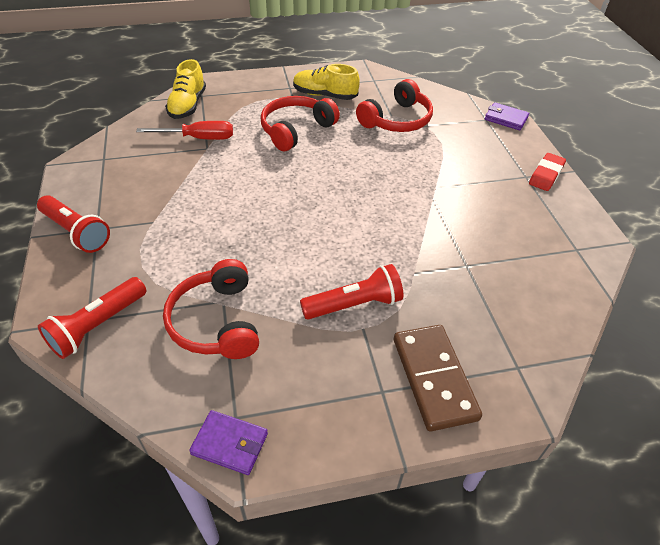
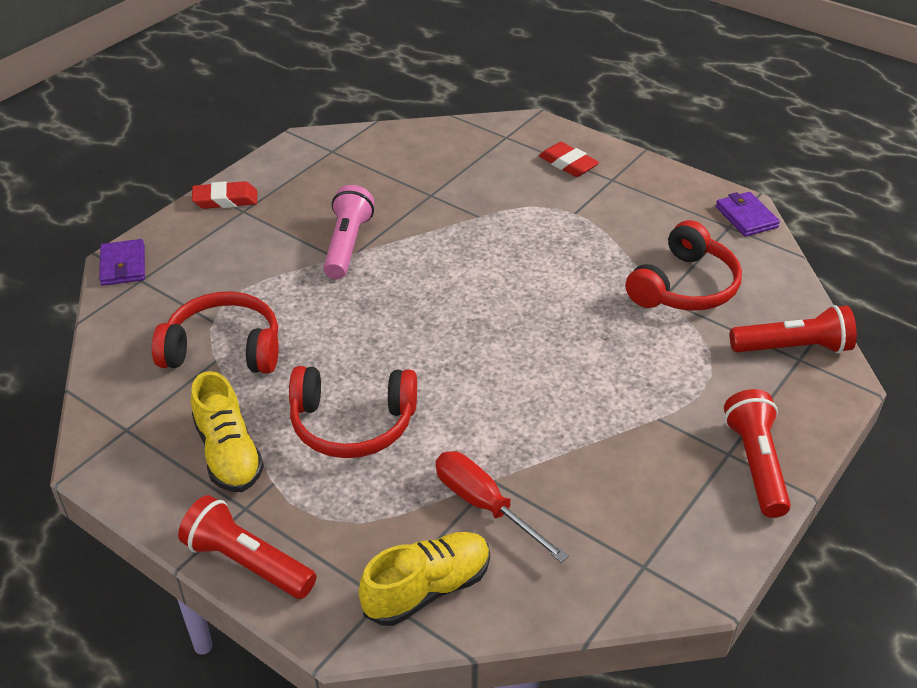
camera: 130 degrees left, 5 degrees down
red flashlight [300,264,403,320] -> red flashlight moved to [178,495,316,599]
brown domino [394,325,482,432] -> red eraser [539,142,599,177]
none -> pink flashlight [323,185,374,279]

